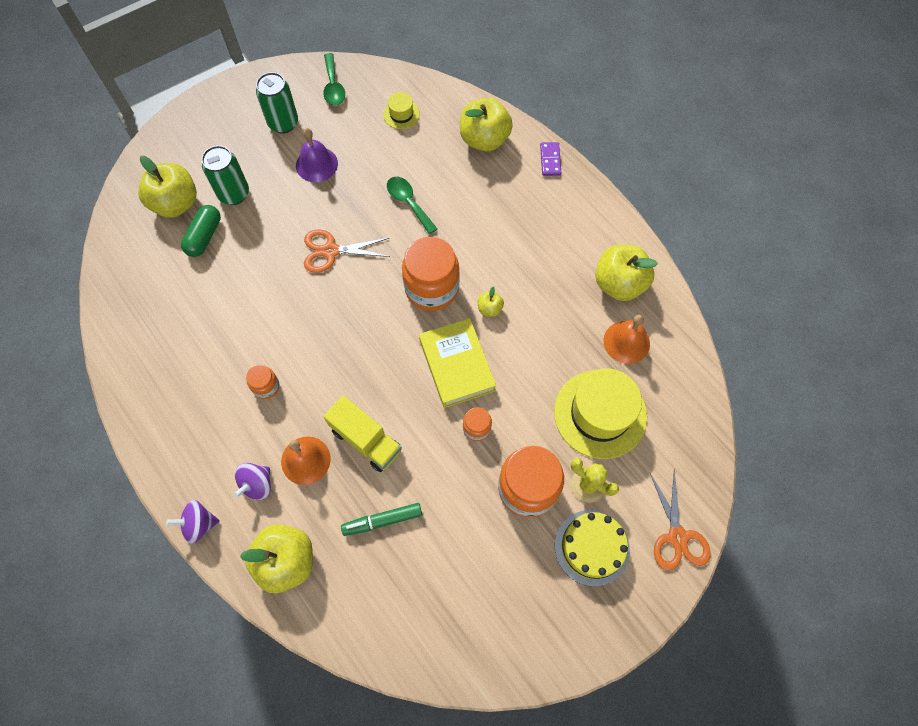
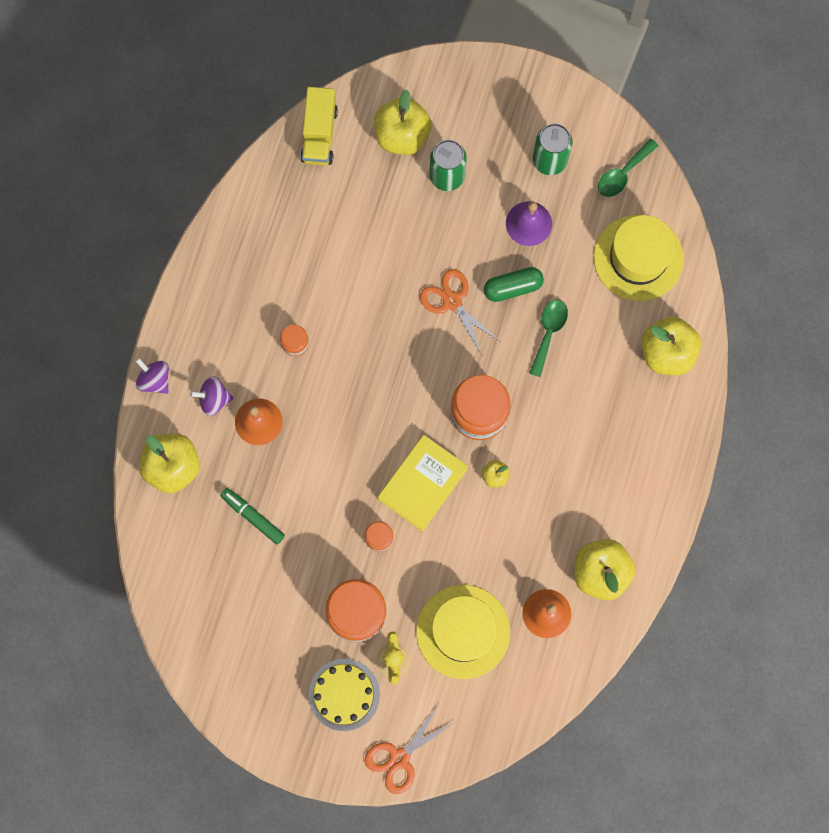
camera: 55 degrees right, 10 degrees up
green capsule [181,205,221,257] -> green capsule moved to [484,267,544,302]
yellow truck [323,396,402,472] -> yellow truck moved to [300,87,338,165]
yellow hat [383,92,420,129] -> yellow hat [594,215,684,301], size x2.16
purple domino [540,142,561,176] -> none

